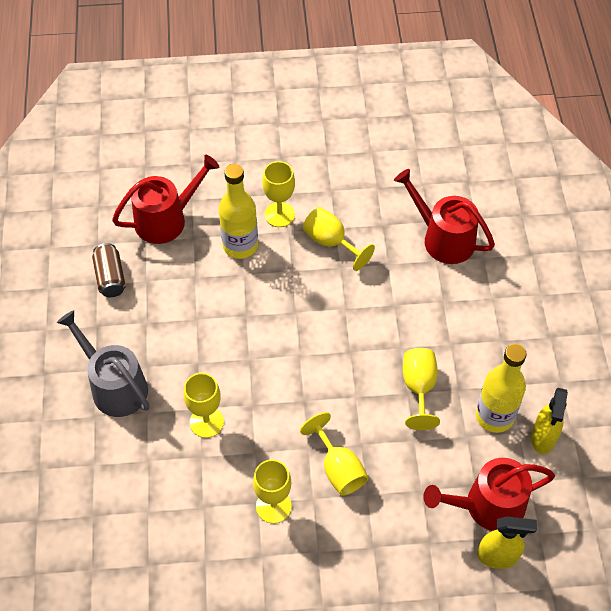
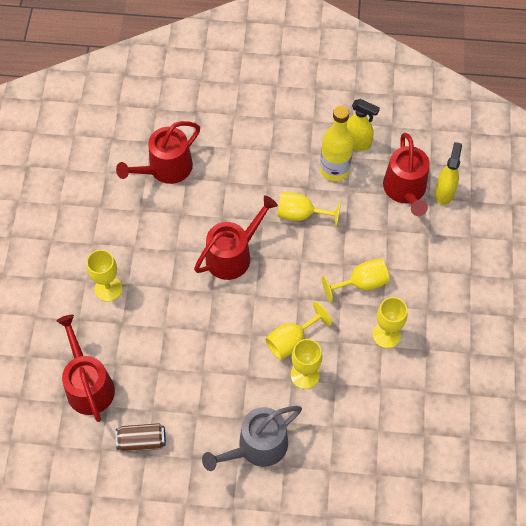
camera: 80 degrees left, 5 degrees up
yellow bottle [219,164,258,259] -> none
yellow goblet [303,207,375,271] -> yellow goblet moved to [265,302,332,360]
none -> red watering can [194,196,278,280]

